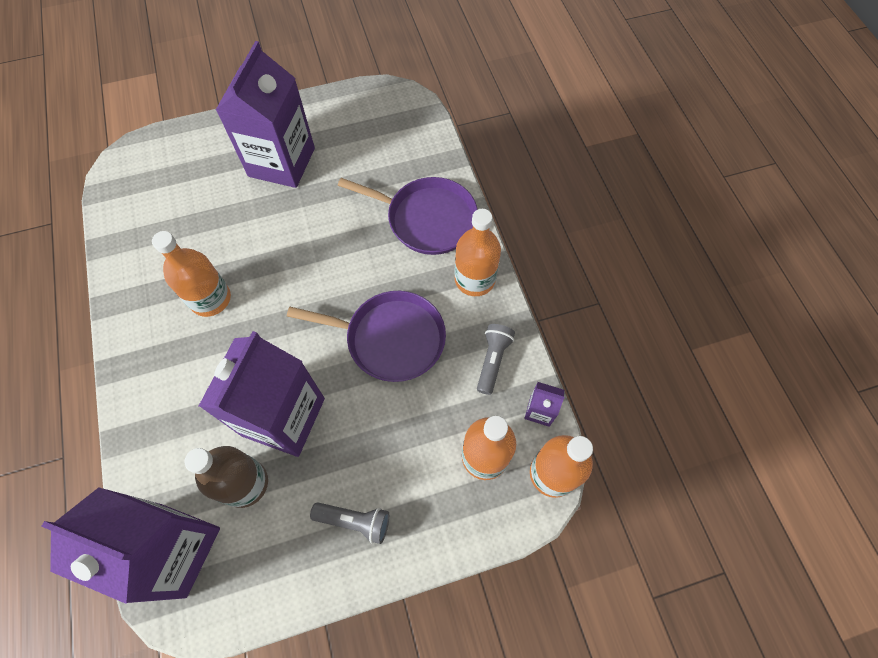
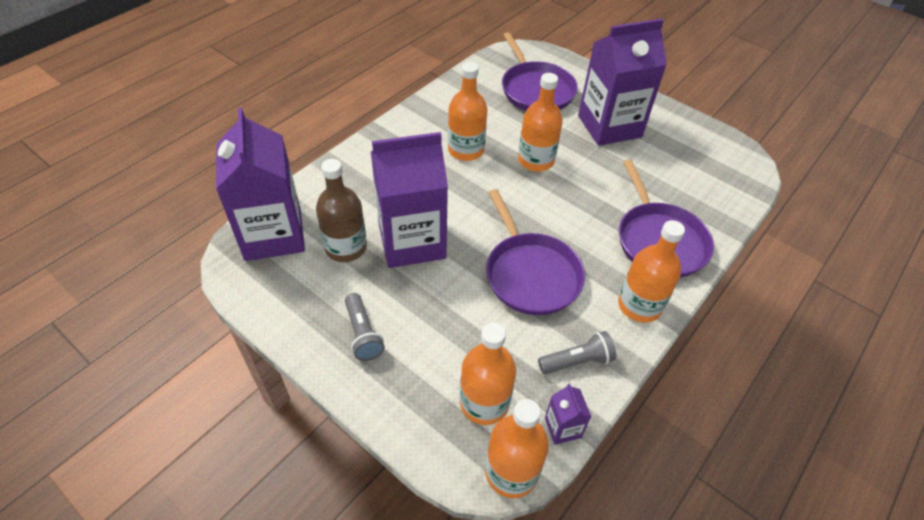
camera: 55 degrees right, 15 degrees down
none -> purple pan [502,32,578,110]
none -> orange bottle [518,73,563,172]

